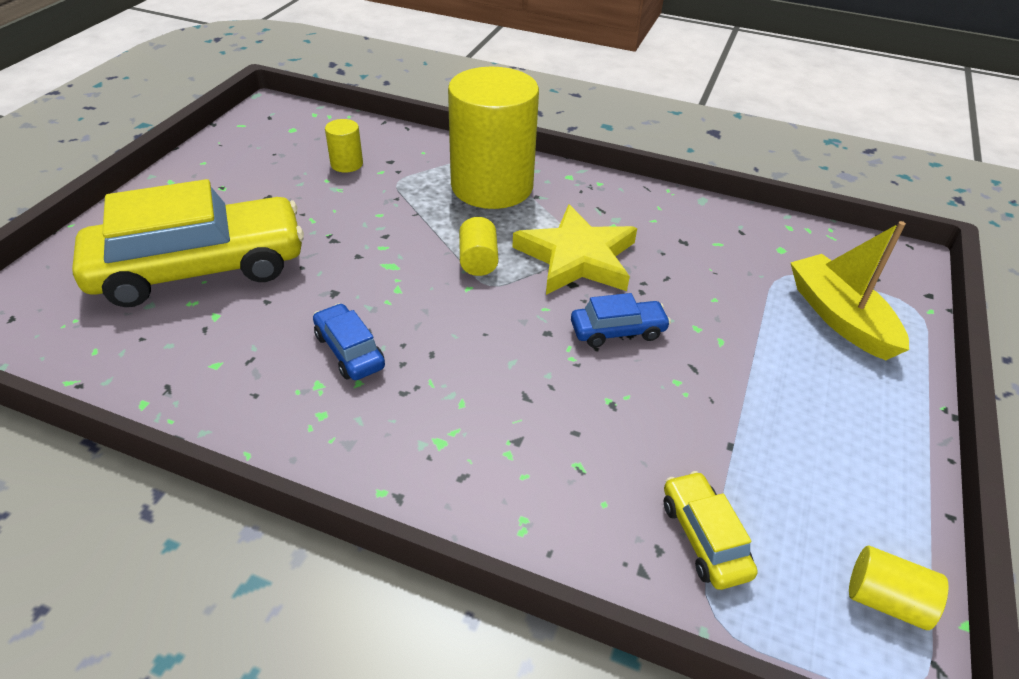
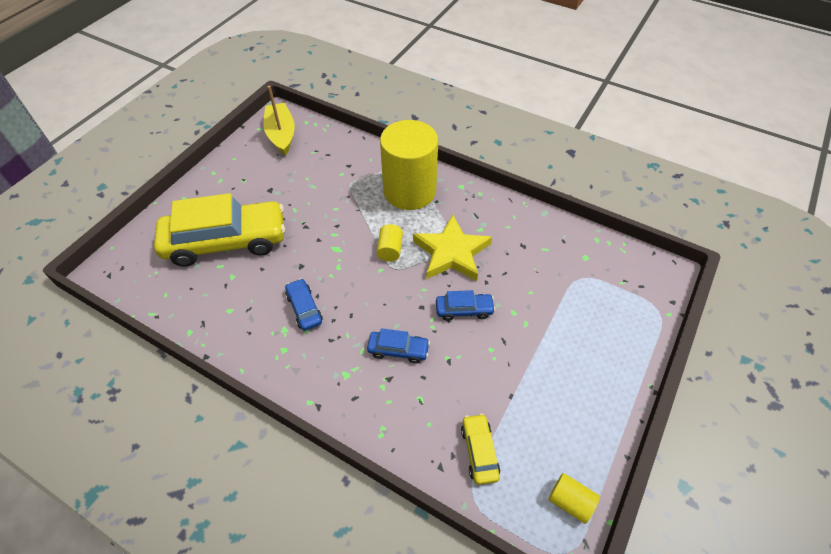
camera: 10 degrees right, 10 degrees up
yellow cylinder [325,119,363,173] -> none
yellow boat [790,221,909,360] -> yellow boat moved to [263,86,295,156]
none -> blue car [367,328,430,363]

